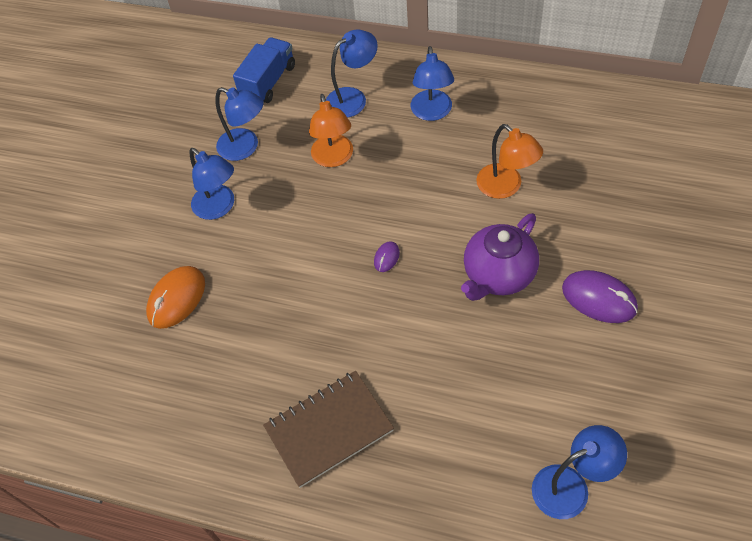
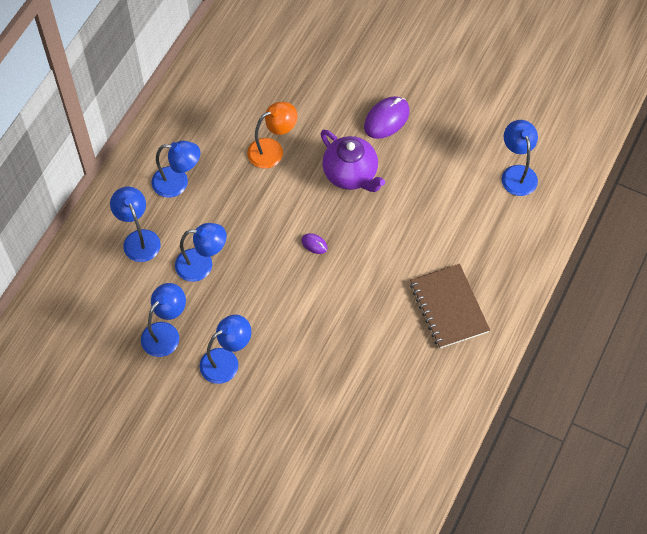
camera: 85 degrees left, 5 degrees up
orange mouse [146,266,205,329] -> none
blue truck [233,37,295,103] -> none
orange lamp [309,94,353,167] -> blue lamp [175,223,227,282]

